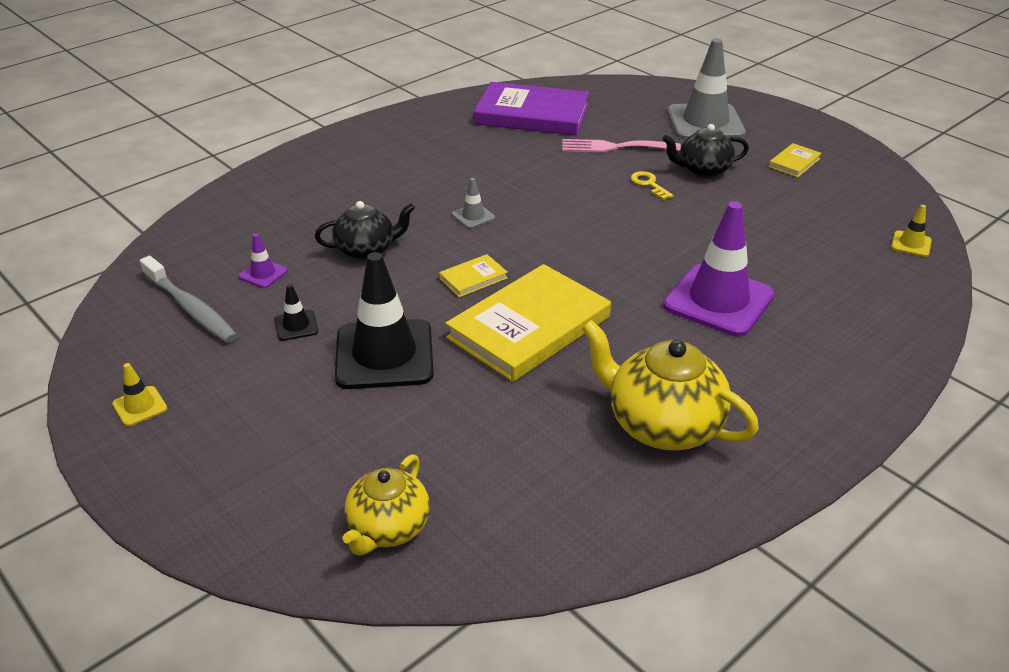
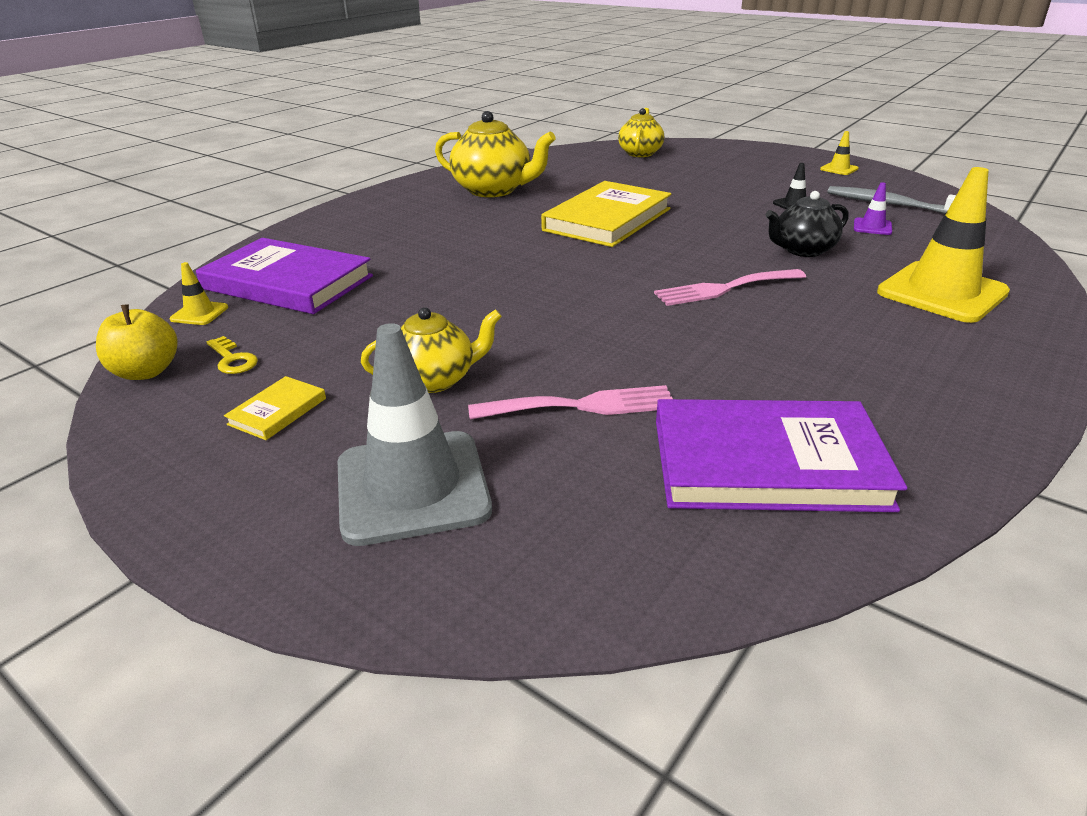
camera: 170 degrees right, 5 degrees down
black traffic cone [335,252,434,389] -> none
yellow book [439,254,508,297] -> none
grey traffic cone [452,178,495,229] -> pink fork [654,269,806,306]
yellow key [631,171,674,200] -> yellow key moved to [207,336,258,374]
black teapot [662,124,749,178] -> yellow teapot [361,307,502,393]
purple traffic cone [663,201,775,337] -> none
none -> yellow apple [96,304,178,380]
none -> purple book [196,238,373,314]
none -> yellow traffic cone [877,167,1010,323]

